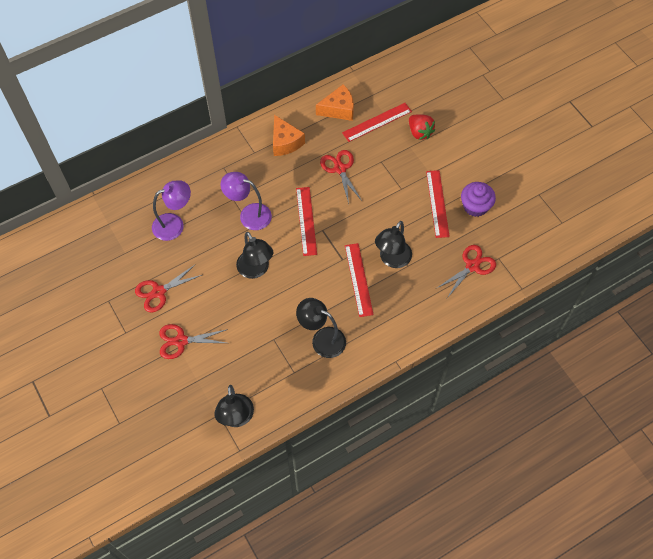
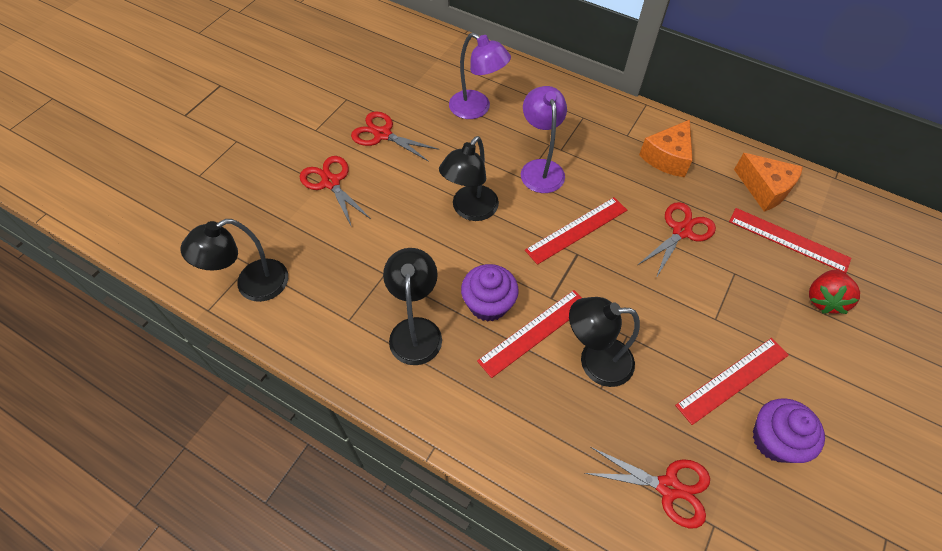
camera: 60 degrees right, 5 degrees down
none -> purple cupcake [461,264,519,322]

